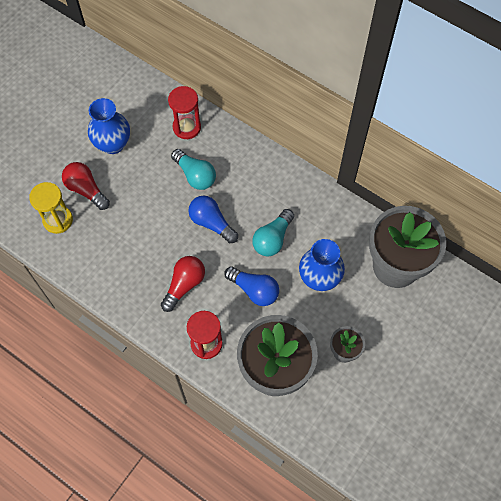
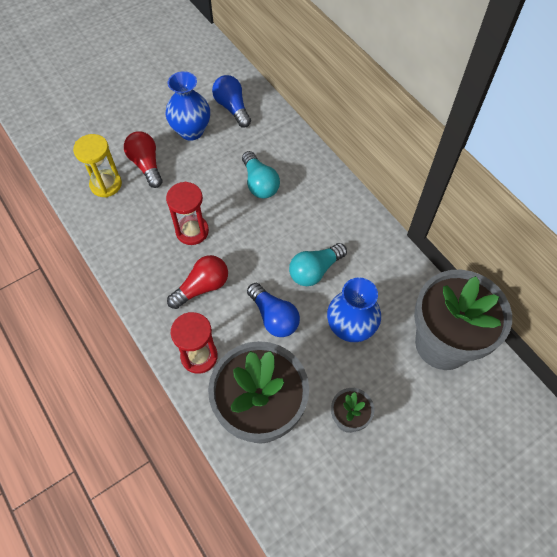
camera: 20 degrees right, 5 degrees down
red hourglass [168,86,201,139] -> red hourglass moved to [166,182,209,245]
blue light bulb [188,195,238,243] -> blue light bulb moved to [212,75,251,127]

